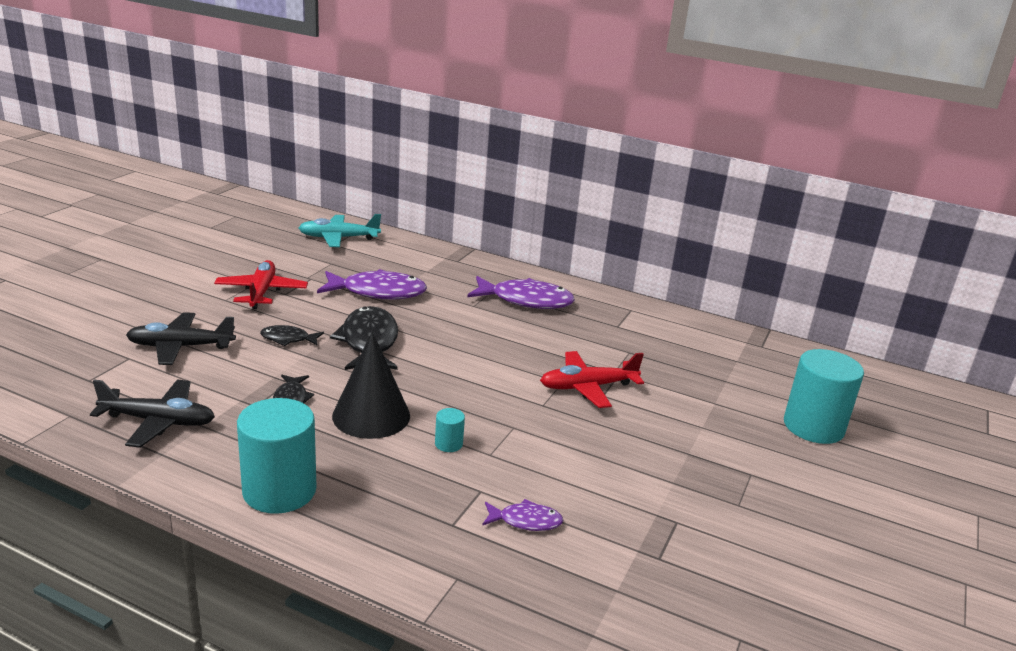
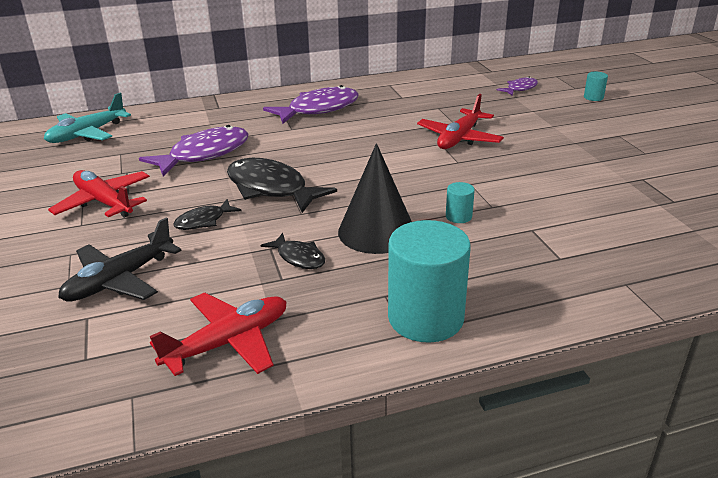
camera: 40 degrees left, 5 degrees up
black plane [90,379,215,448] -> red plane [150,292,287,376]
purple fish [482,499,563,531] -> purple fish moved to [497,77,538,96]
turquoise cylinder [784,349,864,444] -> turquoise cylinder [584,72,608,101], size x0.43

